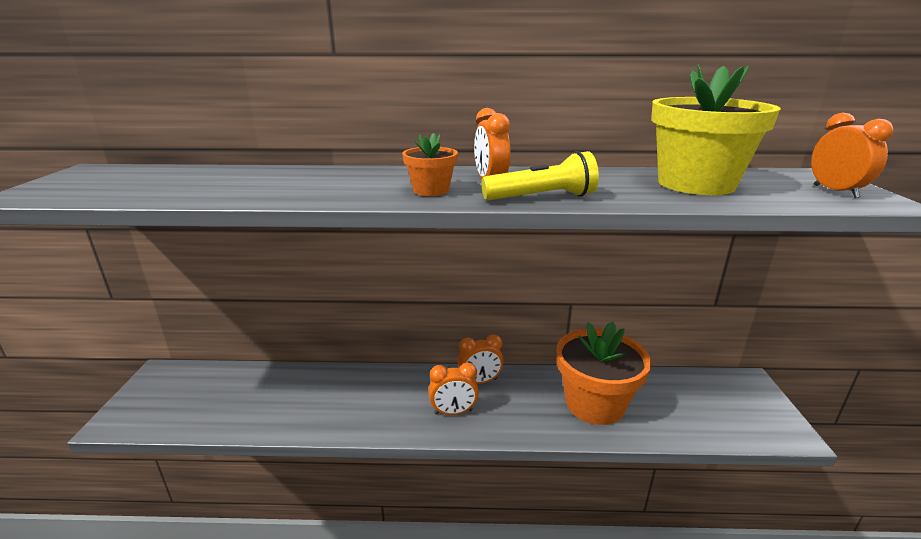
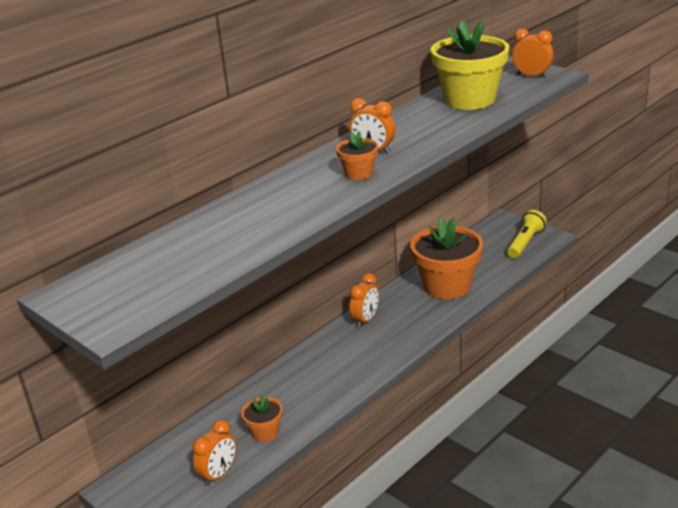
camera: 45 degrees left, 5 degrees up
orange clock [429,362,479,415] -> orange clock moved to [192,420,236,486]
yellow flashlight [481,151,599,200] -> yellow flashlight moved to [507,210,547,258]
none -> orange flower pot [241,395,283,442]

